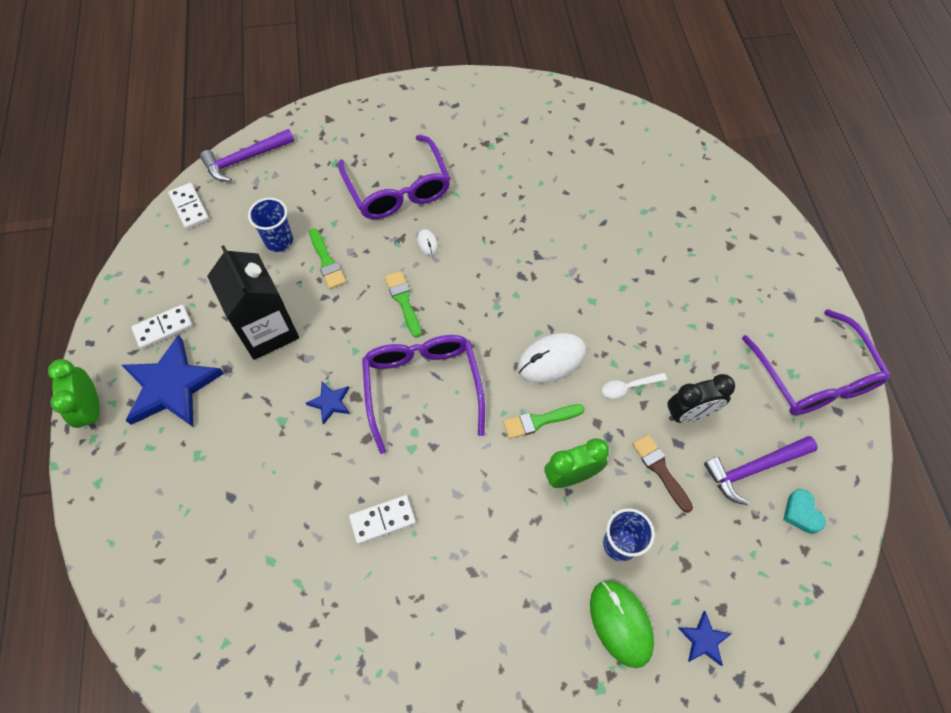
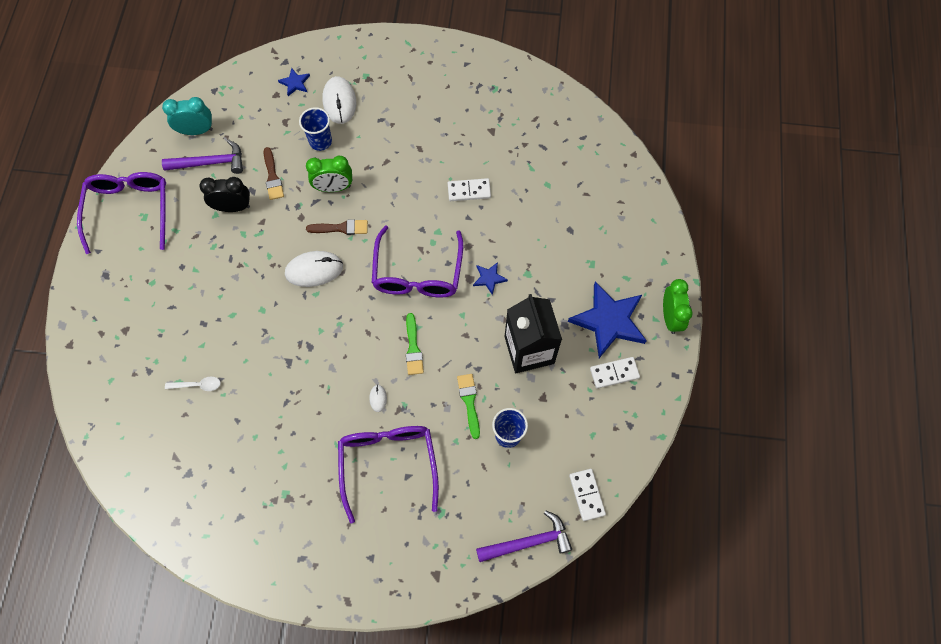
camera: 165 degrees left, 5 degrees up
green brush [503,404,585,439] -> brown brush [306,219,368,235]
green mouse [590,580,654,668] -> white mouse [322,76,356,124]
white spoon [602,373,667,398] -> white spoon moved to [165,376,221,391]
turquoise heart [783,489,826,534] -> turquoise clock [162,97,213,135]

